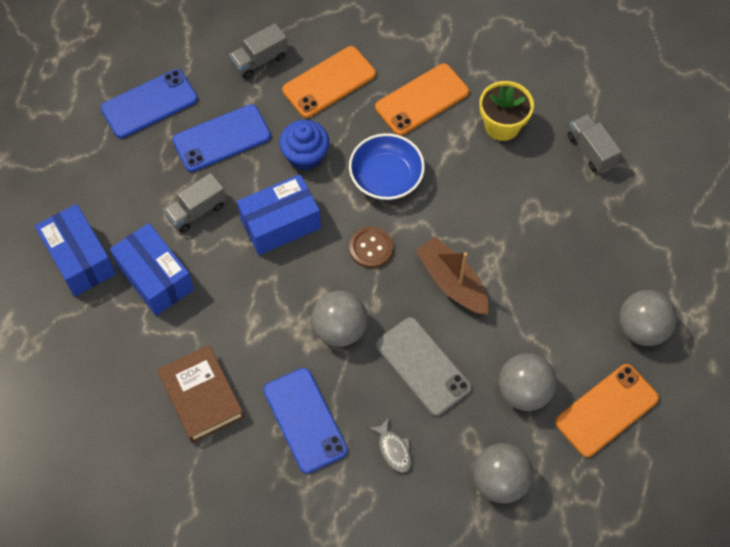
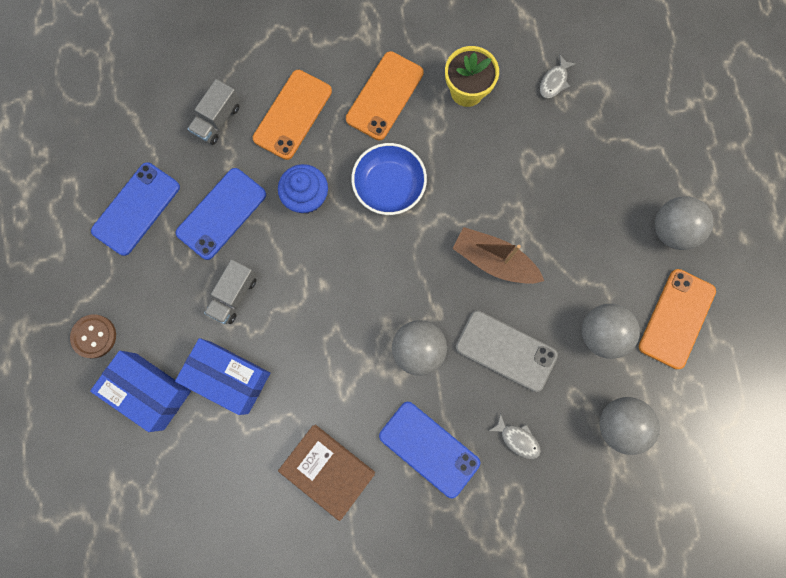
camera: 25 degrees left, 15 degrees up
blue box [237,174,321,255] -> none
brown button [349,227,393,268] -> brown button moved to [70,314,116,358]
grey truck [567,114,622,173] -> grey fish [540,54,576,98]

